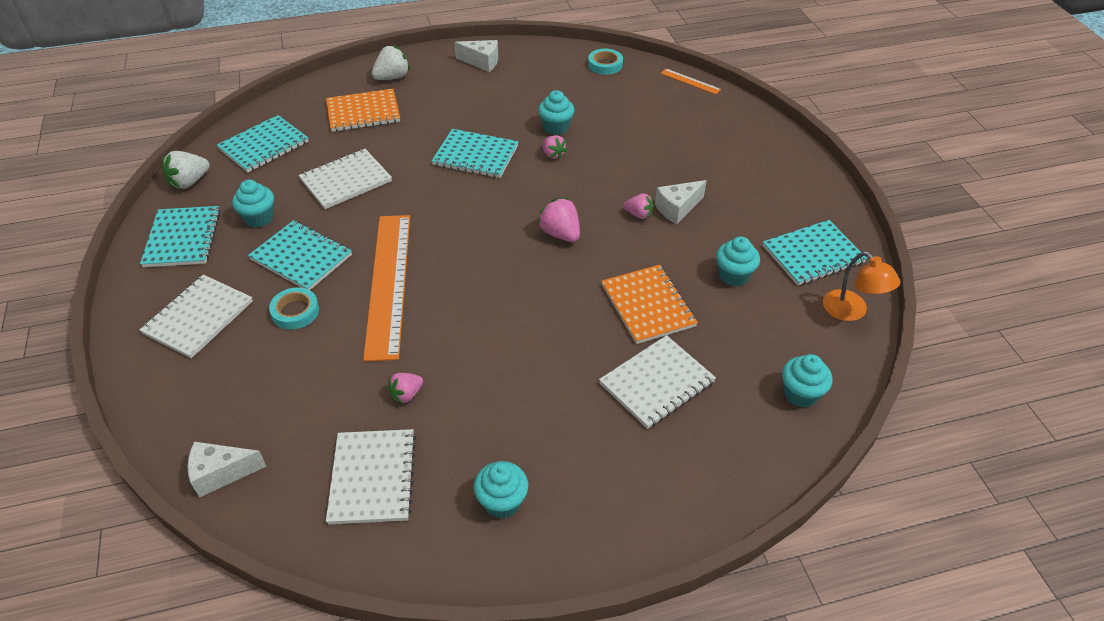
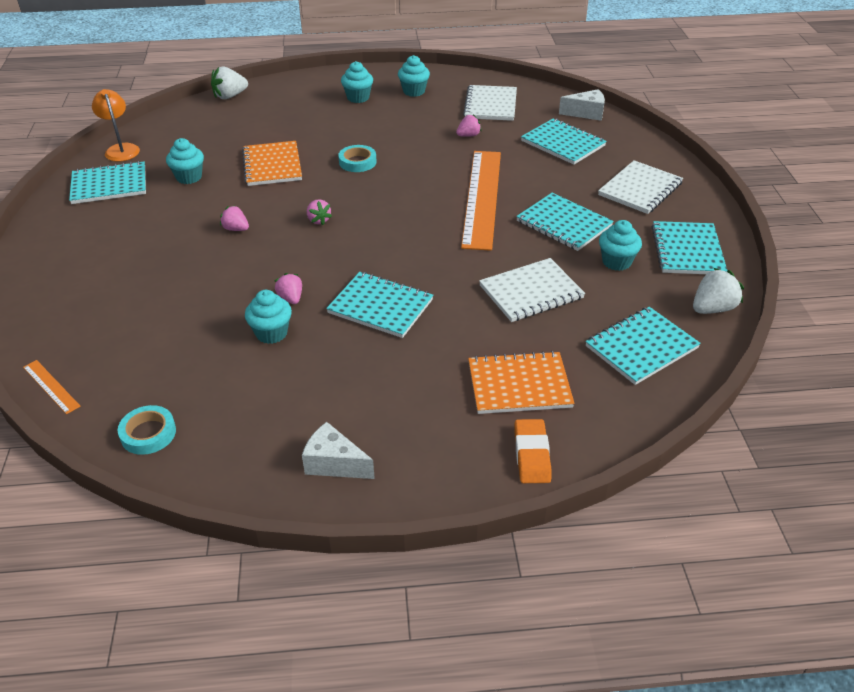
camera: 170 degrees left, 5 degrees down
turquoise tape [269,287,319,329] -> turquoise tape moved to [338,145,377,172]
white strawberry [372,45,410,80] -> white strawberry moved to [211,67,248,99]
pink strawberry [537,197,580,242] -> pink strawberry [307,199,332,225], size x0.65
white notebook [599,335,716,429] -> none
white cheese [655,180,707,224] -> none
turquoise cupcake [782,354,832,407] -> turquoise cupcake moved to [341,61,373,103]
none -> orange eraser [515,419,552,483]
none -> turquoise notebook [521,118,607,165]

